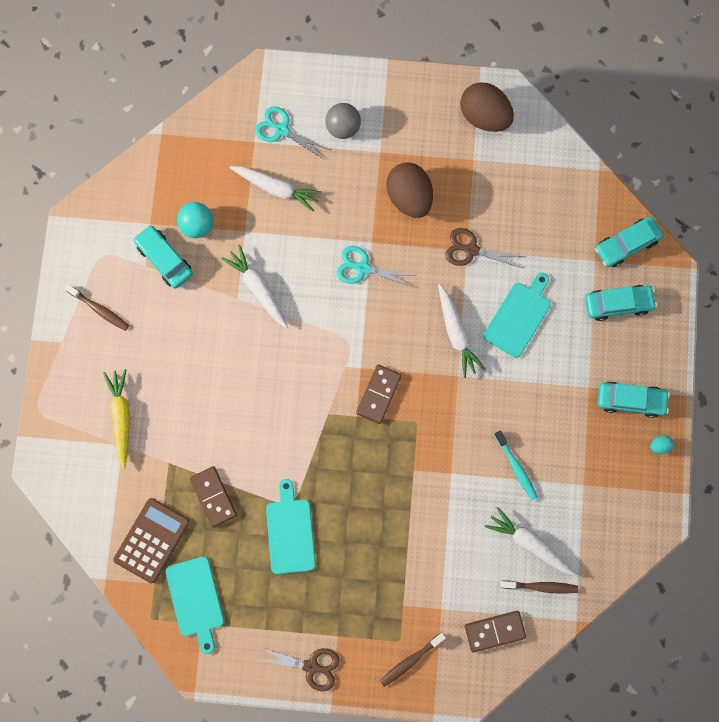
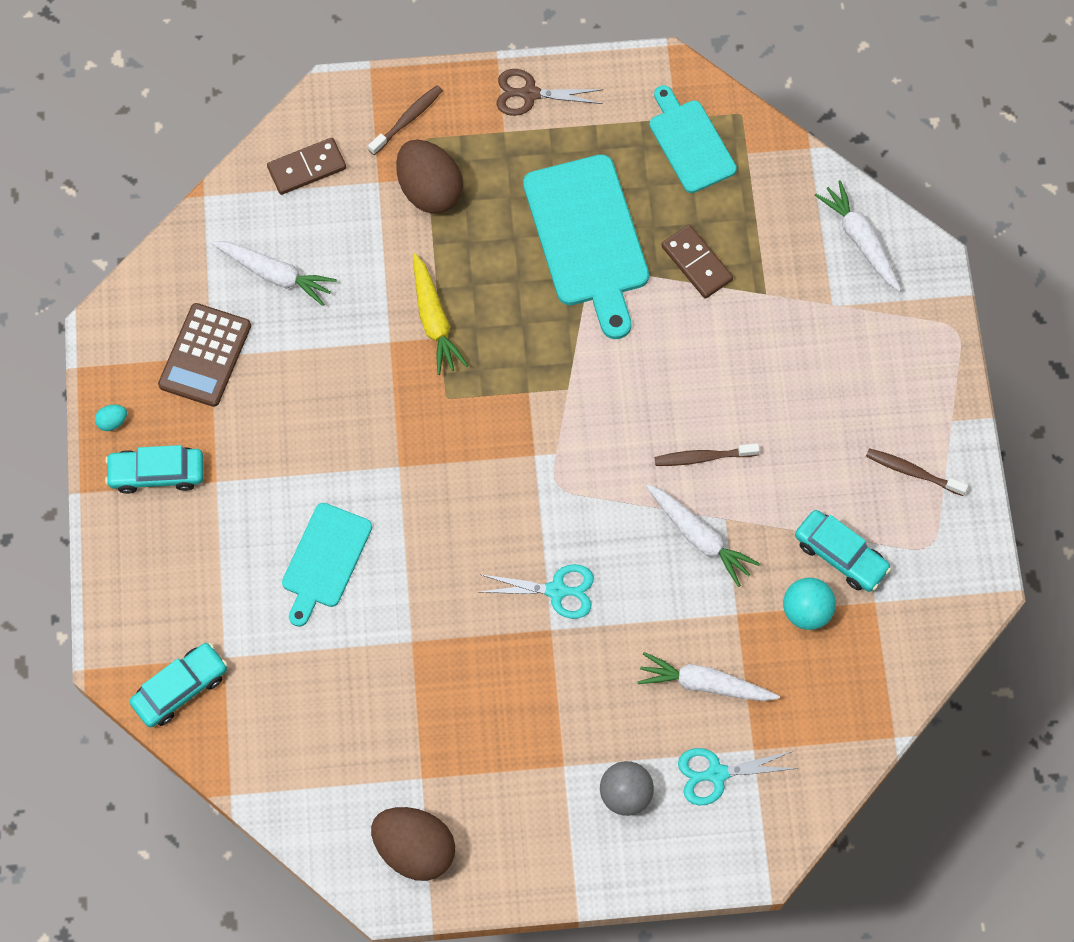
camera: 170 degrees right, 10 degrees down
yellow carrot [103,369,130,469] -> yellow carrot moved to [413,253,468,375]
brown calculator [113,498,190,583] -> brown calculator moved to [158,303,251,407]
turquoise scissors [255,106,330,160] -> turquoise scissors turned 150 degrees clockwise [678,748,798,806]
turquoise cutting board [266,479,316,574] -> turquoise cutting board [523,154,649,339], size x1.62
brown domino [356,365,402,424] -> none
brown egg [386,162,433,218] -> brown egg moved to [396,139,463,214]
white carrot [438,284,486,378] -> white carrot moved to [815,180,901,292]
brown scissors [445,228,525,268] -> none
turquoise toothbrush [494,431,538,501] -> none
brown toothbrush [500,580,578,594] -> brown toothbrush moved to [654,443,760,466]
turquoise car [585,285,657,321] -> none

